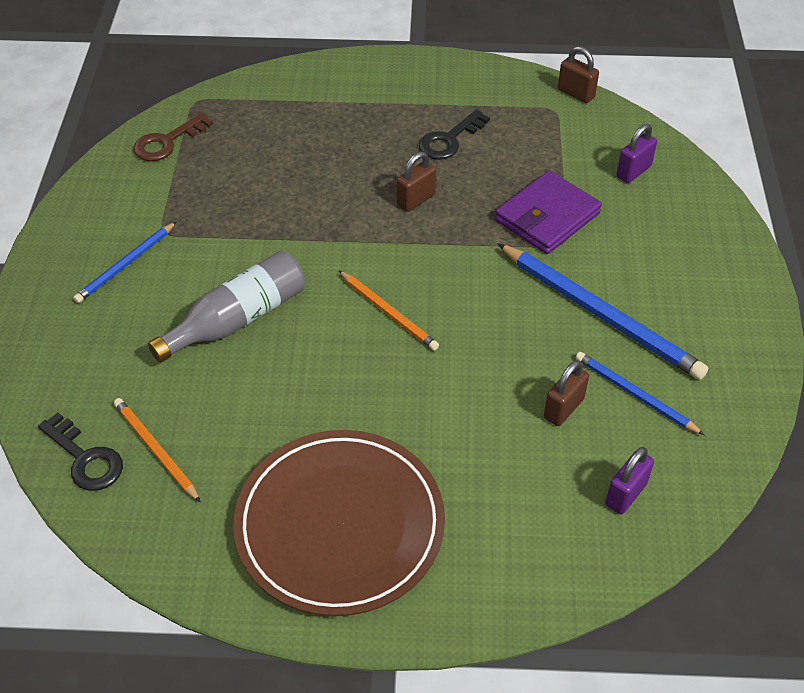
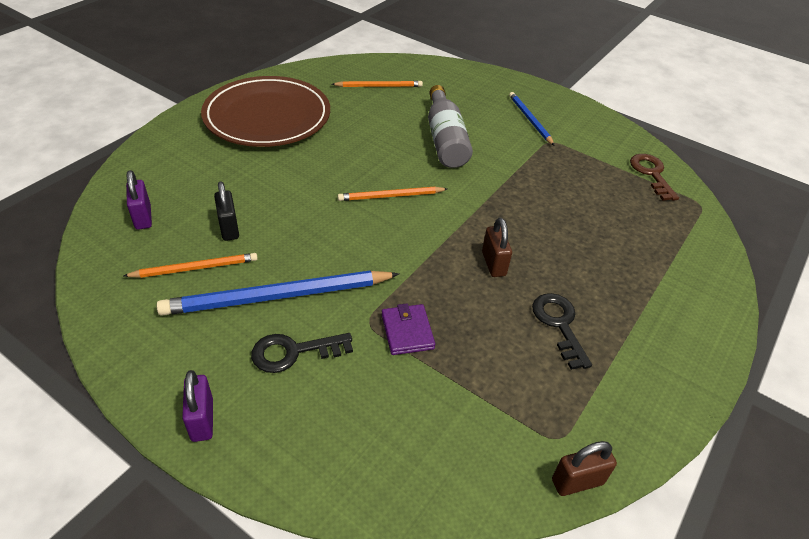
camera: 120 degrees right, 5 degrees down
black key [38,412,123,491] -> black key moved to [251,333,353,373]
purple wallet [495,171,602,254] -> purple wallet [382,303,435,355], size x0.60
brown padlock [544,360,589,426] -> black padlock [214,181,239,241]
blue pencil [576,352,704,435] -> orange pencil [123,253,258,278]
purple padlock [616,124,657,183] -> purple padlock moved to [182,370,213,442]

